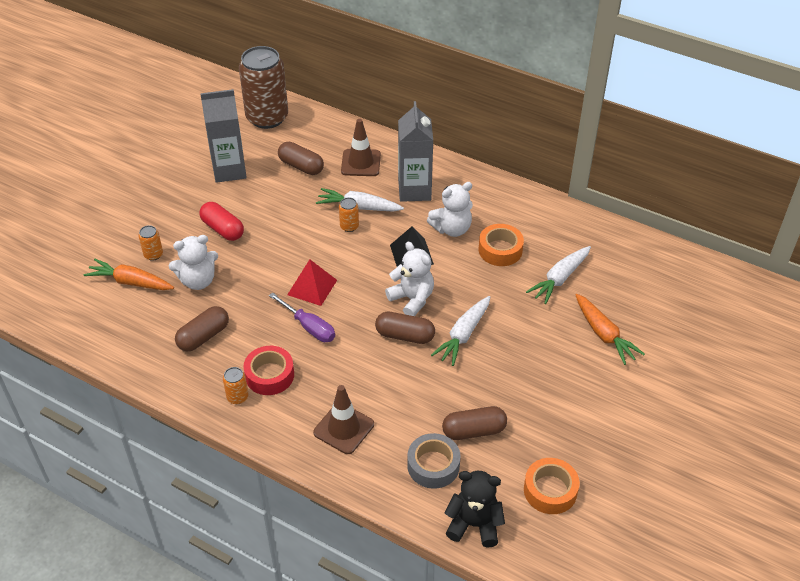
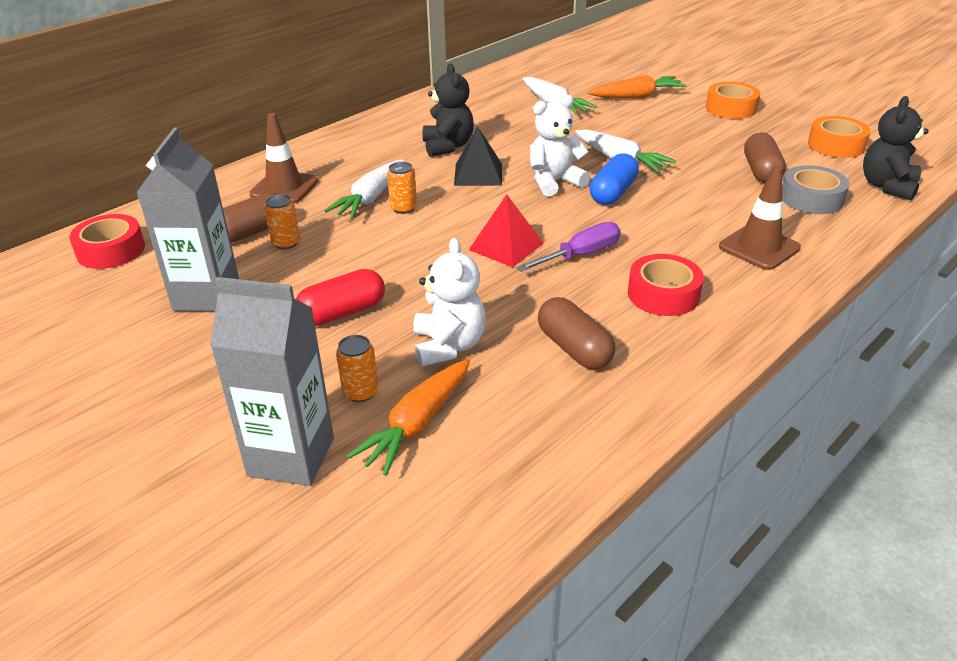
camera: 75 degrees left, 10 degrees down
orange can [223,367,249,404] -> orange can moved to [264,194,300,249]
brown can [239,46,288,129] -> red tape [69,214,145,269]
brown capsule [375,312,435,344] -> blue capsule [590,153,639,205]
grey carton [398,101,433,202] -> grey carton moved to [210,277,334,486]
white teddy bear [427,182,473,237] -> black teddy bear [423,63,474,157]
orange tape [479,224,524,266] -> orange tape moved to [706,82,760,119]

